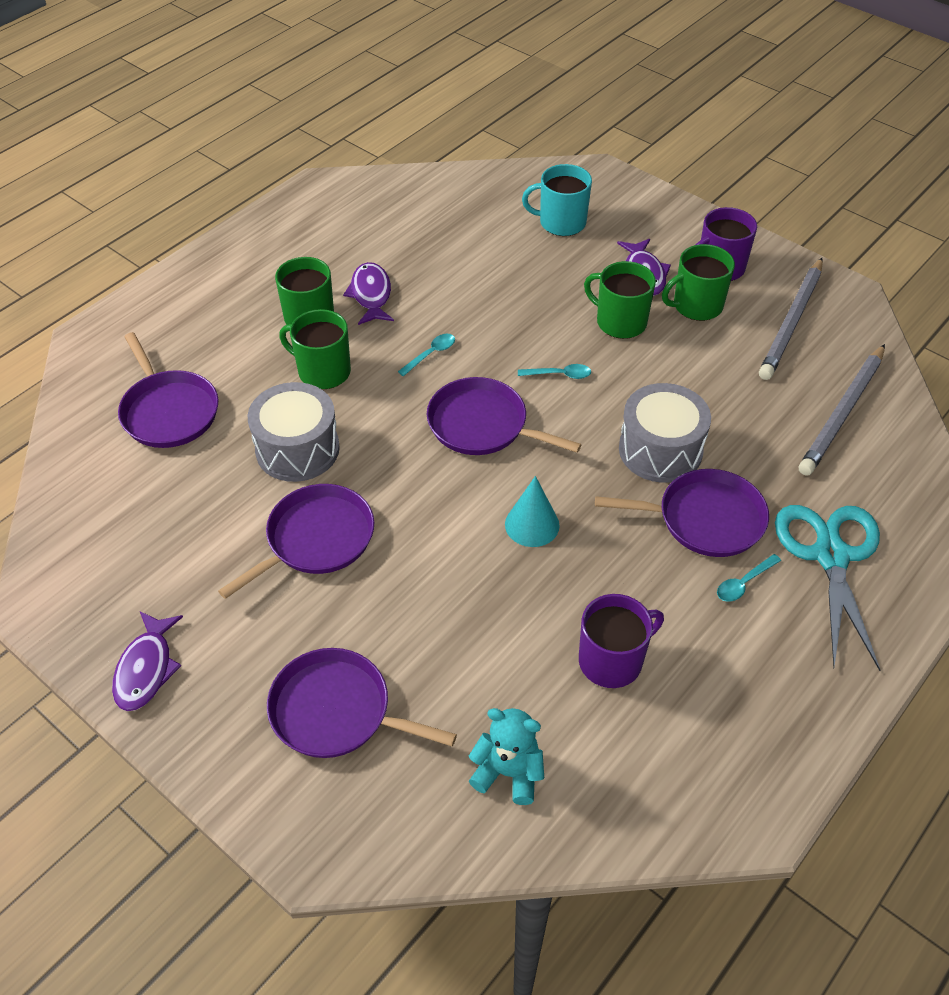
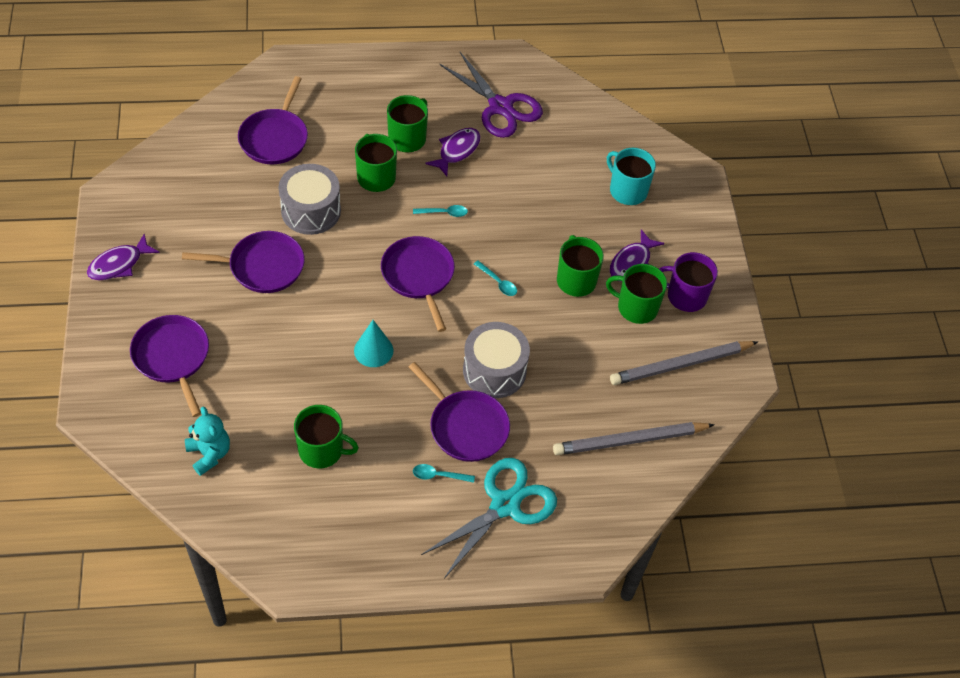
camera: 40 degrees right, 5 degrees up
purple mug [579,594,664,688] -> green mug [294,405,359,468]
none -> purple scissors [439,52,543,138]

